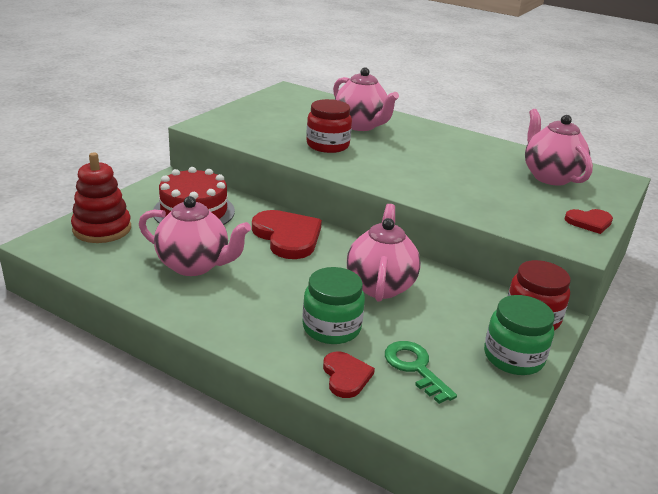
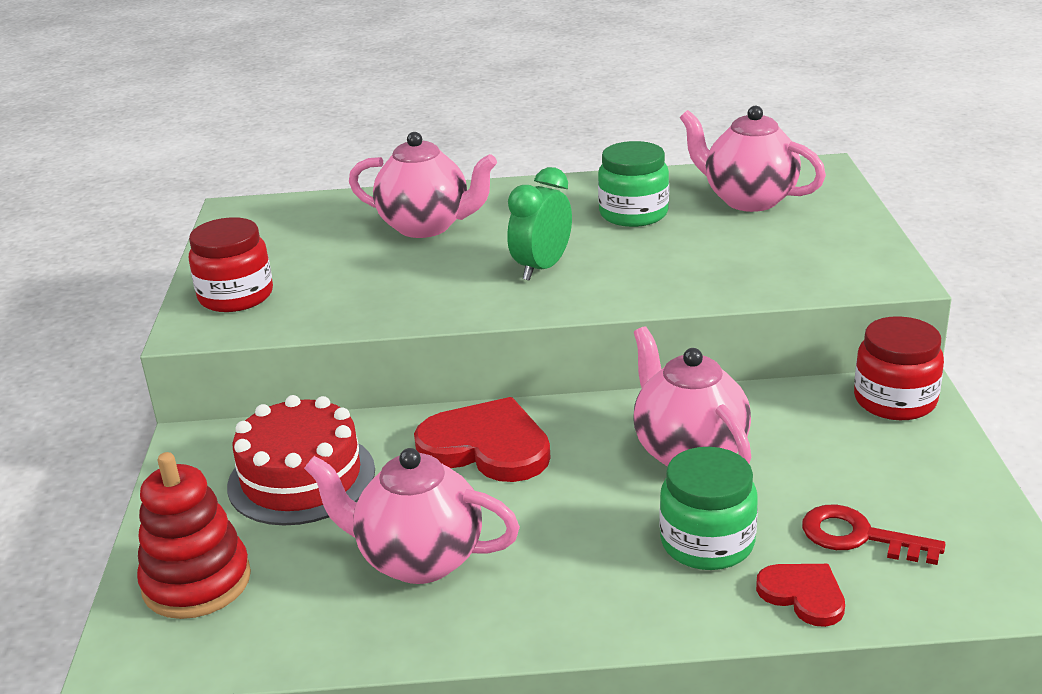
camera: 30 degrees left, 0 degrees up
pink teapot [139,196,251,276] -> pink teapot turned 150 degrees counterclockwise [304,448,520,584]
red jar [306,99,352,153] -> red jar moved to [189,217,273,312]
green key [385,341,457,404] -> red key [802,504,945,565]
green jar [484,295,555,375] -> green jar moved to [598,141,669,227]
red heart [564,209,613,234] -> none
none -> green clock [507,167,572,281]

